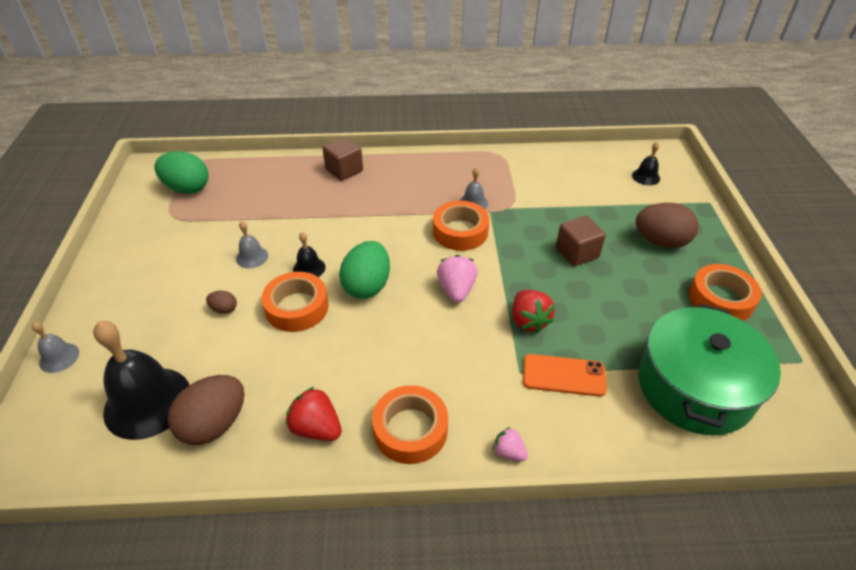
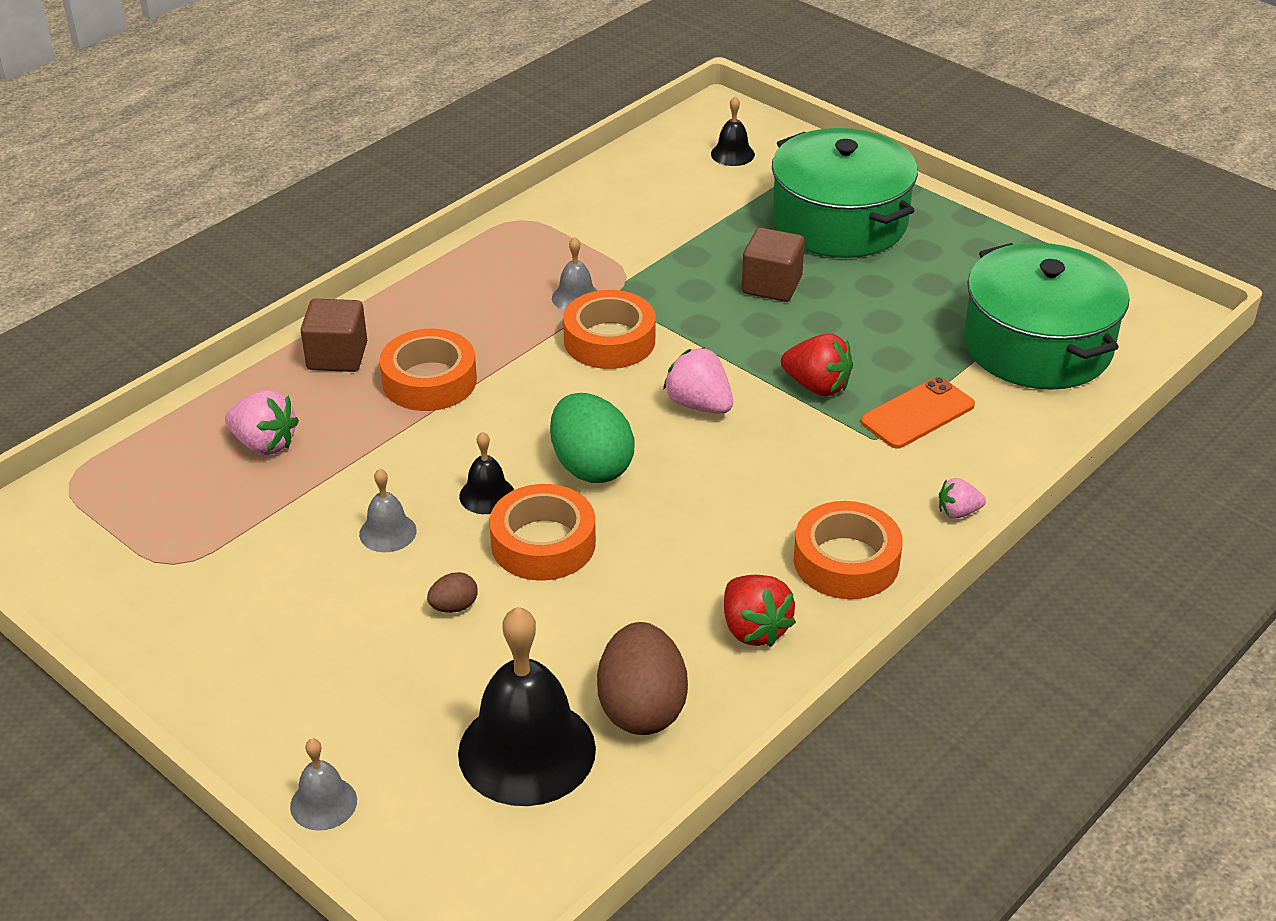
camera: 45 degrees left, 5 degrees down
green egg [154,151,209,194] -> none
red strawberry [286,387,342,441] -> red strawberry turned 105 degrees counterclockwise [724,575,796,647]
brown egg [636,203,699,248] -> green pot [772,128,918,258]
orange tape [689,264,762,321] -> orange tape moved to [379,329,477,411]
none -> pink strawberry [225,390,299,455]

